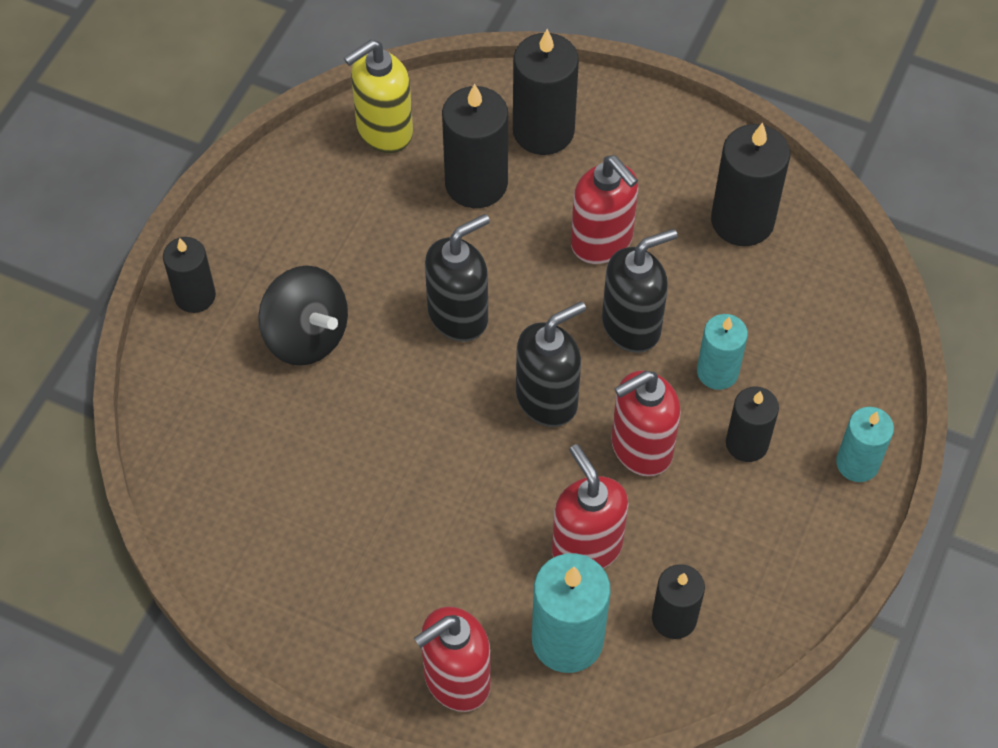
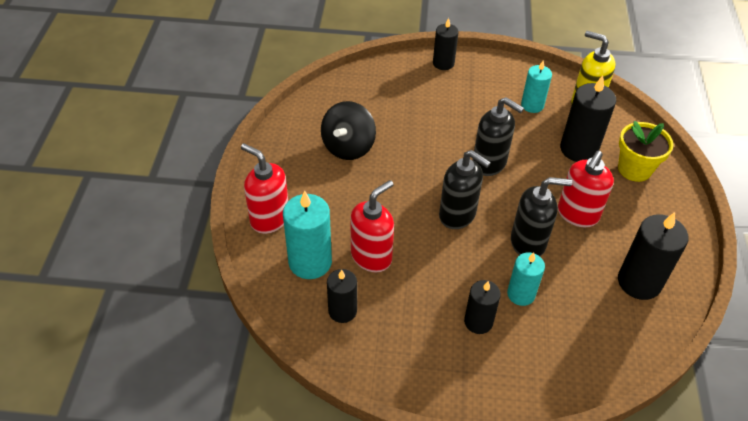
camera: 70 degrees right, 10 degrees down
black spinning top [258,265,348,366] -> black spinning top moved to [321,101,376,160]
black candle [513,29,579,155] -> yellow flower pot [618,121,673,182]
black soap dispenser [602,229,678,353] -> black soap dispenser turned 45 degrees counterclockwise [511,177,572,256]
red soap dispenser [612,371,681,476] -> none
turquoise candle [836,407,894,482] -> turquoise candle moved to [521,60,552,113]

